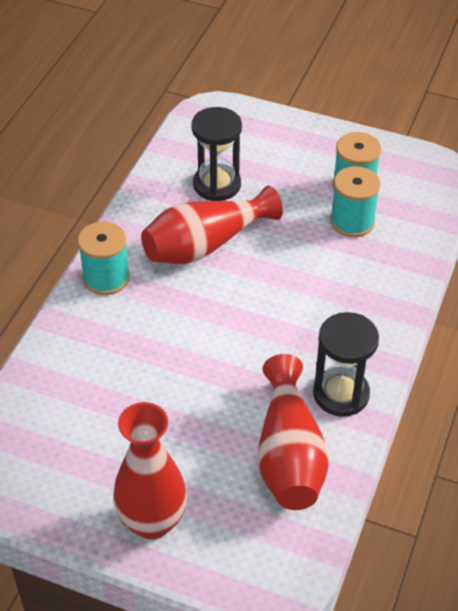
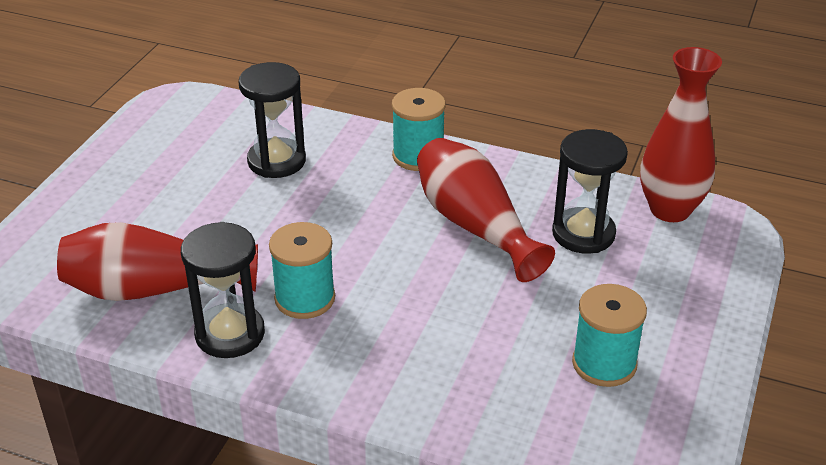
camera: 90 degrees right, 10 degrees down
red vase [113,402,187,539] -> red vase moved to [640,47,722,222]
turquoise spool [330,166,380,237] -> turquoise spool moved to [269,222,335,319]
none -> black hourglass [239,62,306,178]

